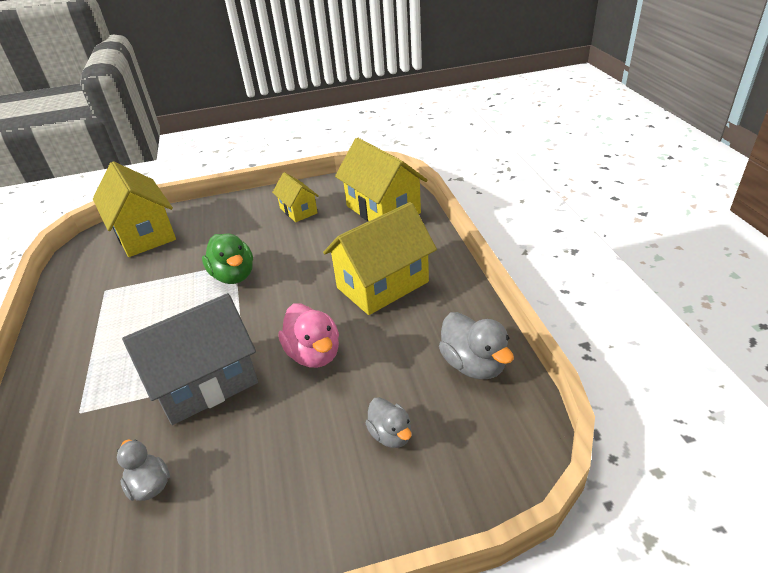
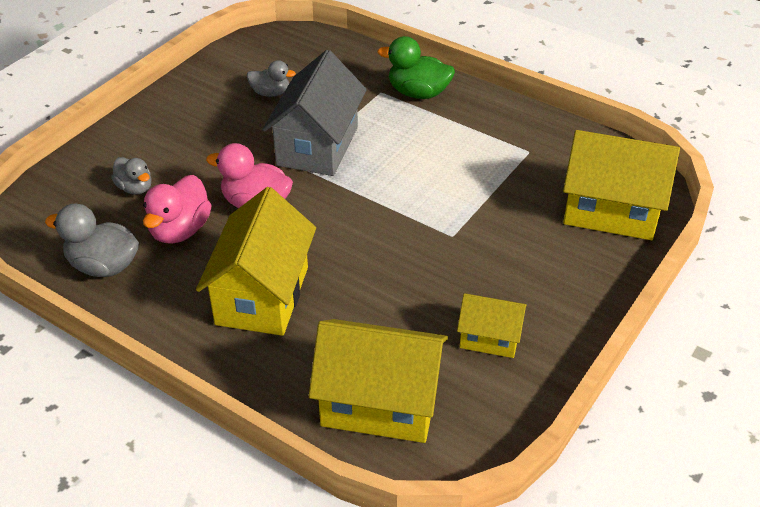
camera: 135 degrees right, 5 degrees up
green duck [202,234,253,284] -> green duck moved to [377,36,455,99]
grey duck [365,397,412,448] -> grey duck turned 150 degrees counterclockwise [111,157,152,195]
none -> pink duck [143,175,212,244]

